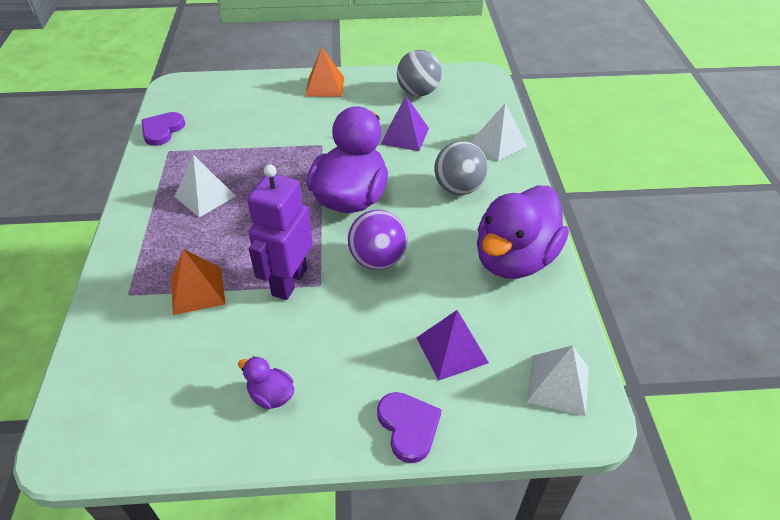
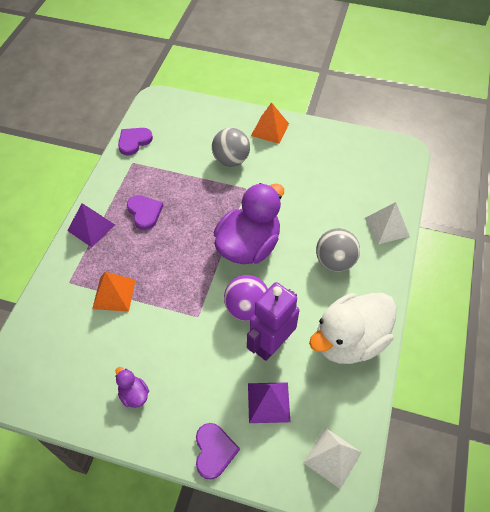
camera: 20 degrees right, 10 degrees up
white pyramid [174,155,236,218] -> purple heart [127,195,163,230]
purple robot [247,164,313,300] -> purple robot moved to [247,282,299,361]
purple pyramid [381,96,429,151] -> purple pyramid moved to [67,203,115,247]
grey ball [397,50,442,96] -> grey ball moved to [212,128,250,167]
purple duck [477,186,569,279] -> white duck [309,293,397,364]

